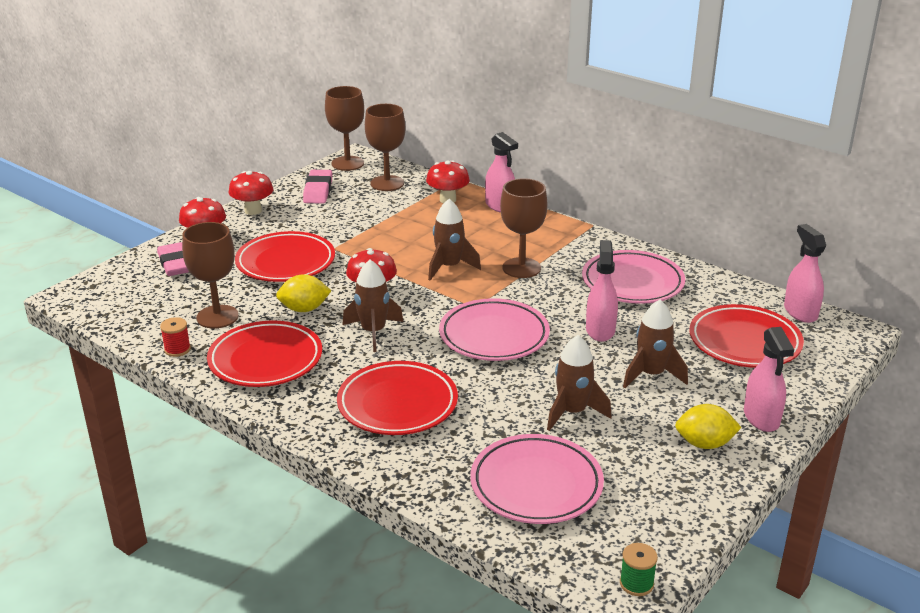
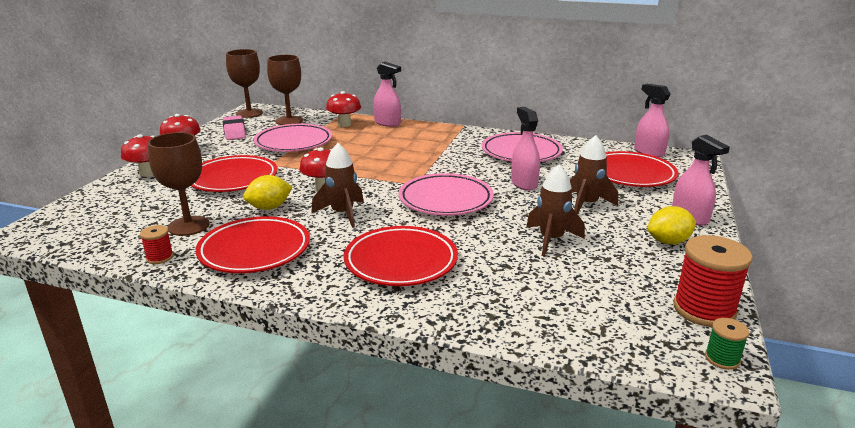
camera: 20 degrees left, 5 degrees down
pink eraser [157,242,189,276] -> none
brown rocket [428,199,481,281] -> none
pink plate [470,434,604,524] -> pink plate moved to [253,124,332,152]
brown goblet [500,178,548,278] -> none
none -> red spool [673,235,753,327]

